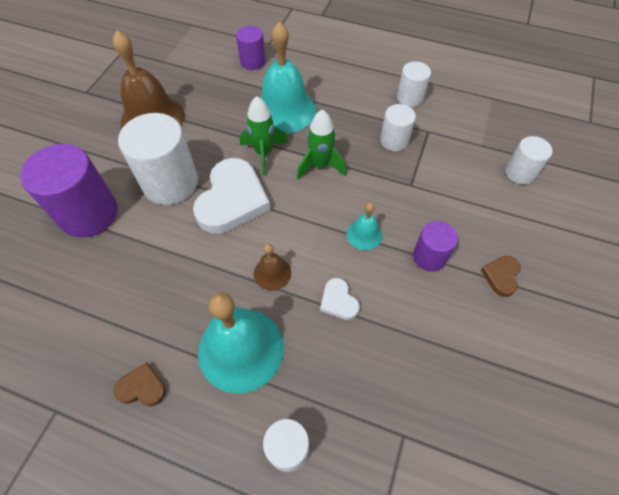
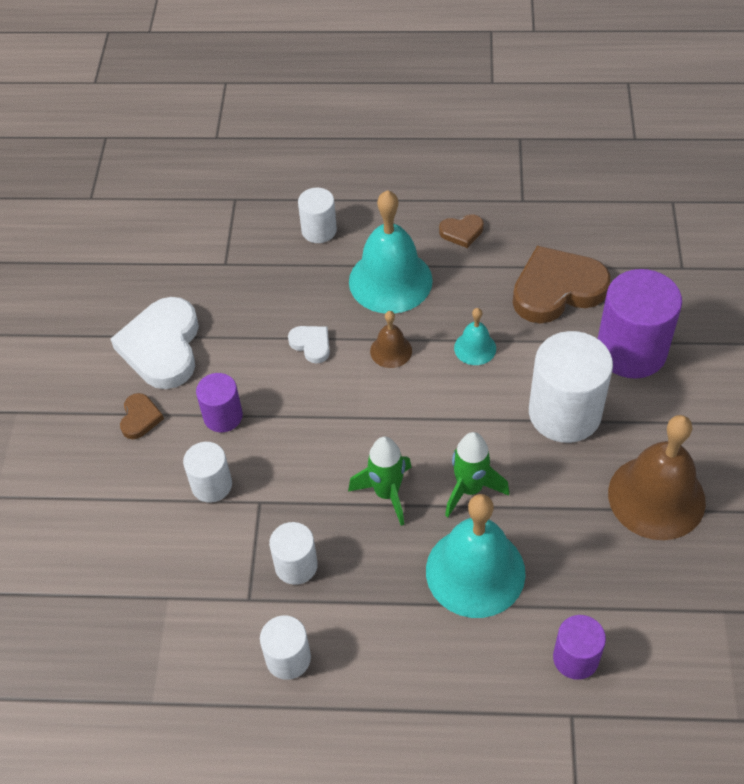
camera: 165 degrees right, 5 degrees down
white heart [193,158,270,234] -> white heart moved to [111,297,199,389]
turquoise bell [346,203,382,250] -> turquoise bell moved to [454,308,496,365]
white cylinder [505,136,553,185] -> white cylinder moved to [183,442,232,503]
none -> brown heart [513,246,611,323]

